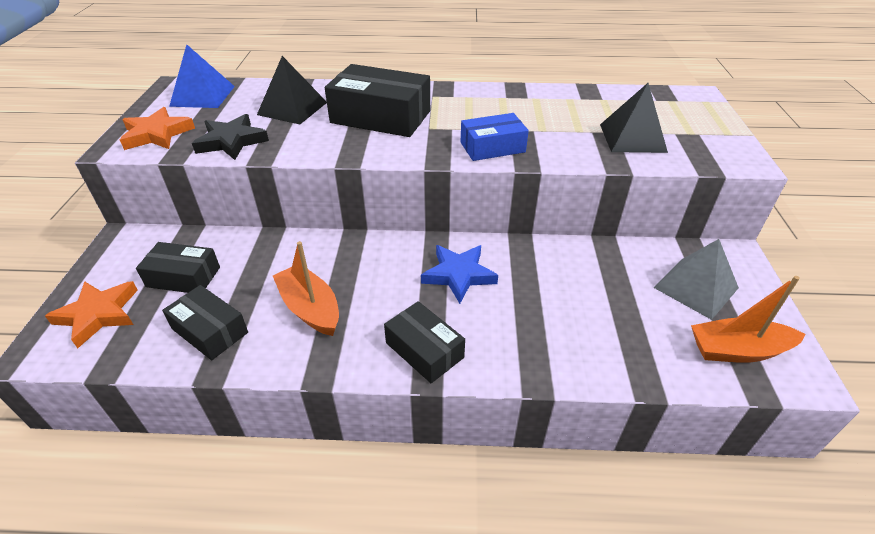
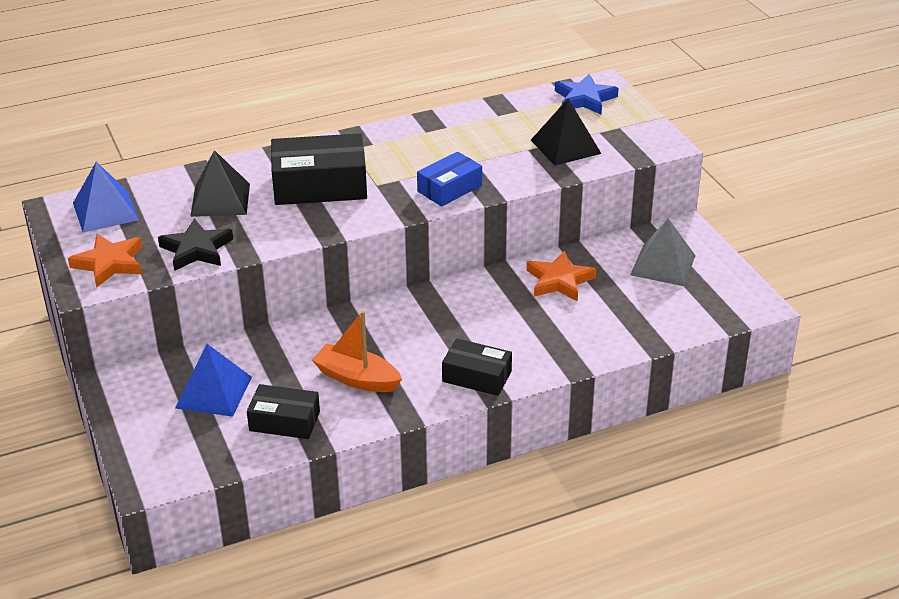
camera: 25 degrees left, 5 degrees down
orange star [45,281,138,348] -> orange star moved to [527,251,596,302]
black box [136,242,220,293] -> blue pyramid [175,344,252,417]
blue star [421,245,498,304] -> blue star moved to [555,74,619,115]
orange boat [691,276,806,363] -> none

